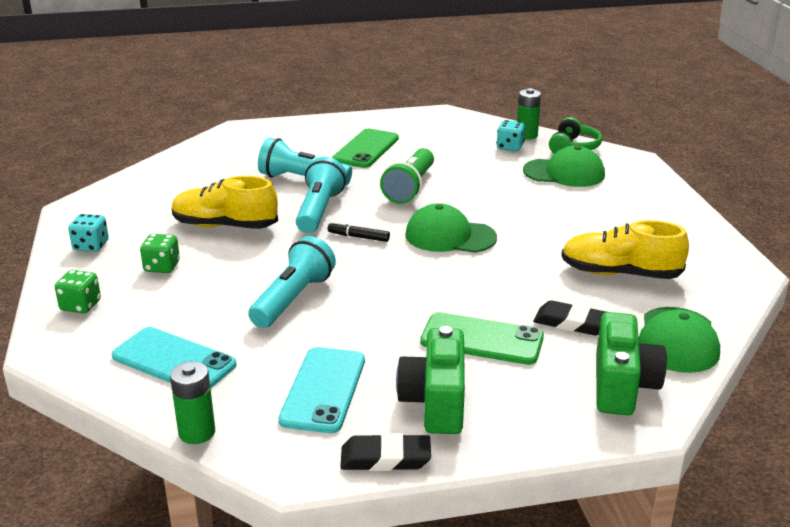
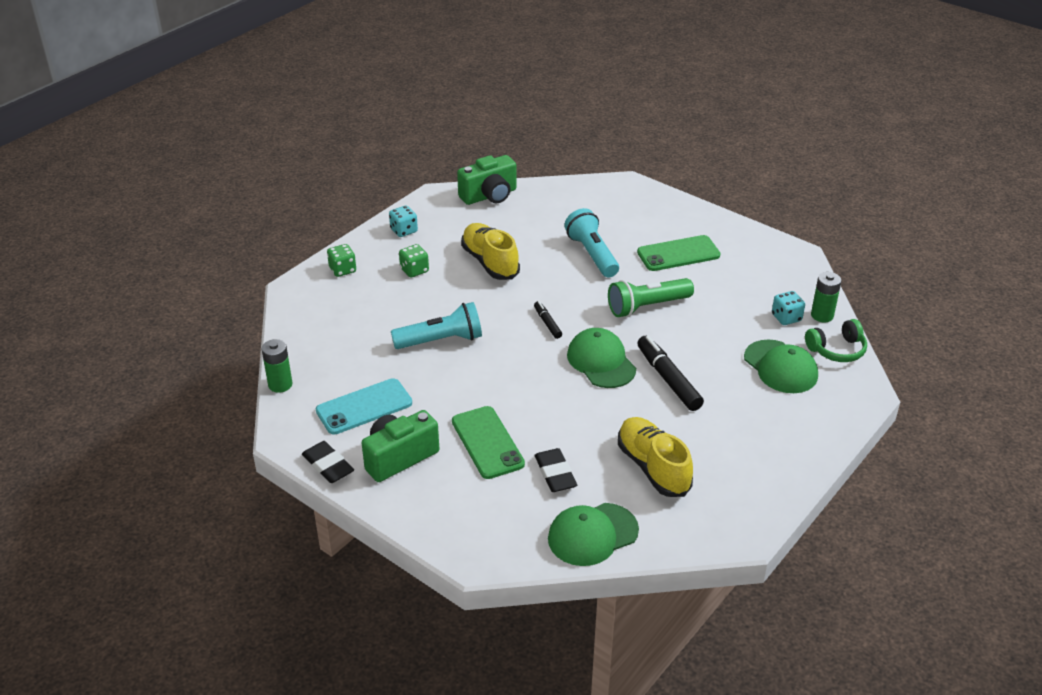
camera: 50 degrees right, 10 degrees up
turquoise phone [112,327,236,388] -> none
turquoise flashlight [296,157,346,233] -> none
green camera [596,312,667,415] -> green camera moved to [457,155,517,205]
none -> black marker [637,336,704,411]

